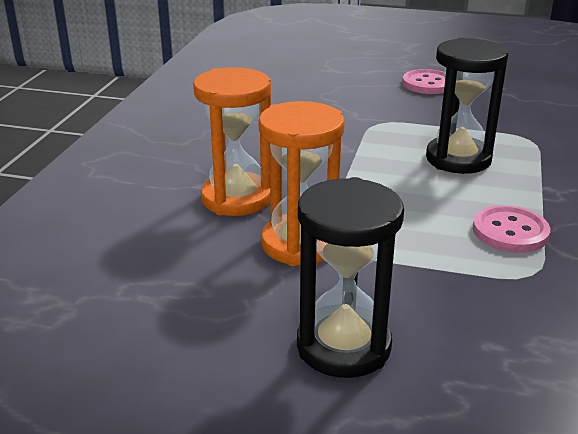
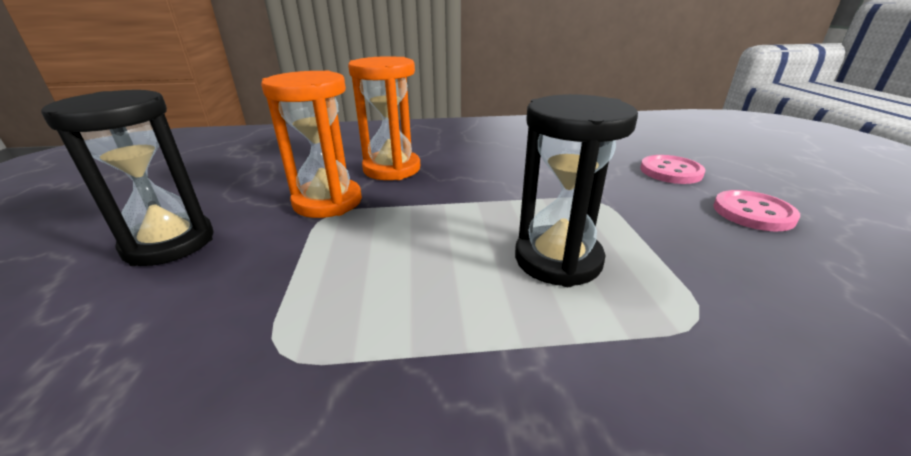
camera: 70 degrees right, 0 degrees up
pink button [473,205,550,253] -> pink button moved to [640,155,705,184]

